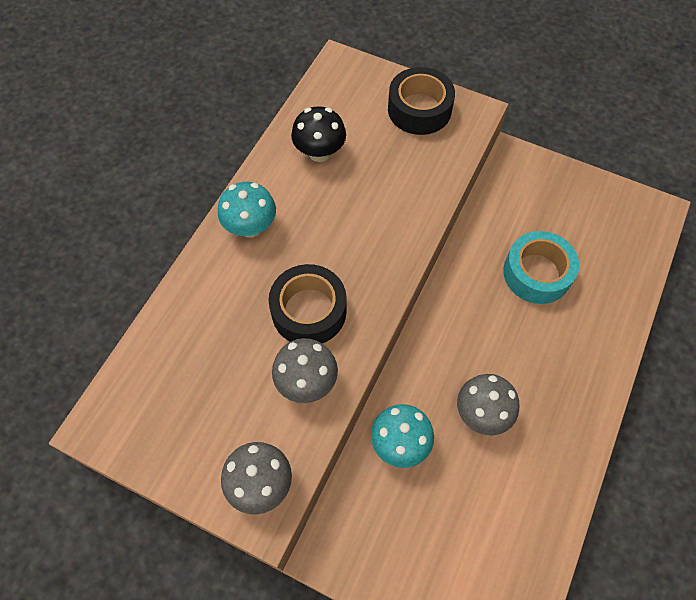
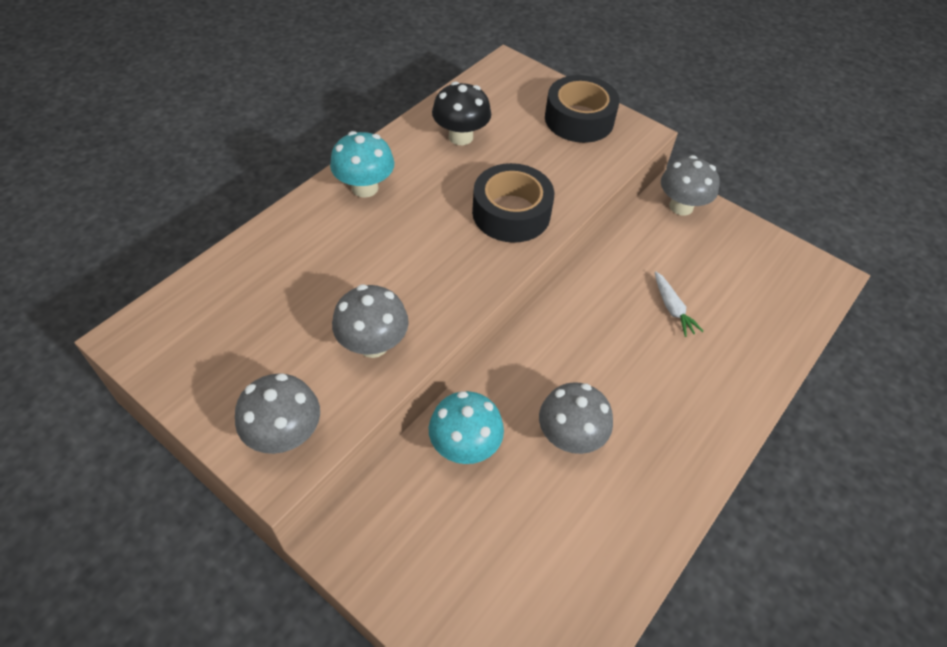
camera: 10 degrees right, 10 degrees down
black tape [269,264,347,343] -> black tape moved to [472,163,554,243]
turquoise tape [503,231,579,304] -> white carrot [655,271,703,337]
none -> grey mushroom [661,155,720,216]

